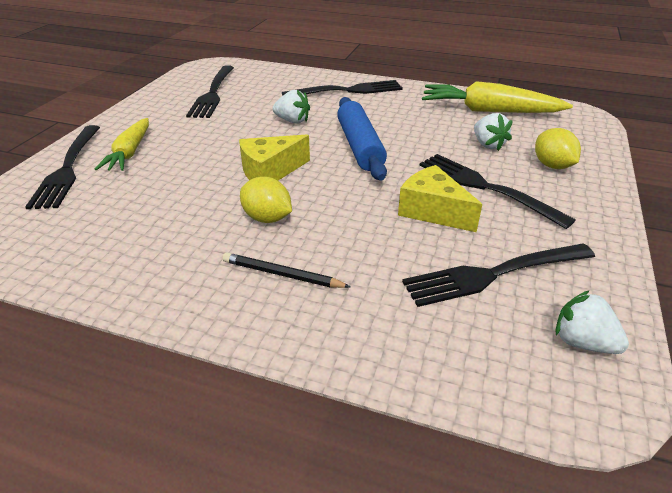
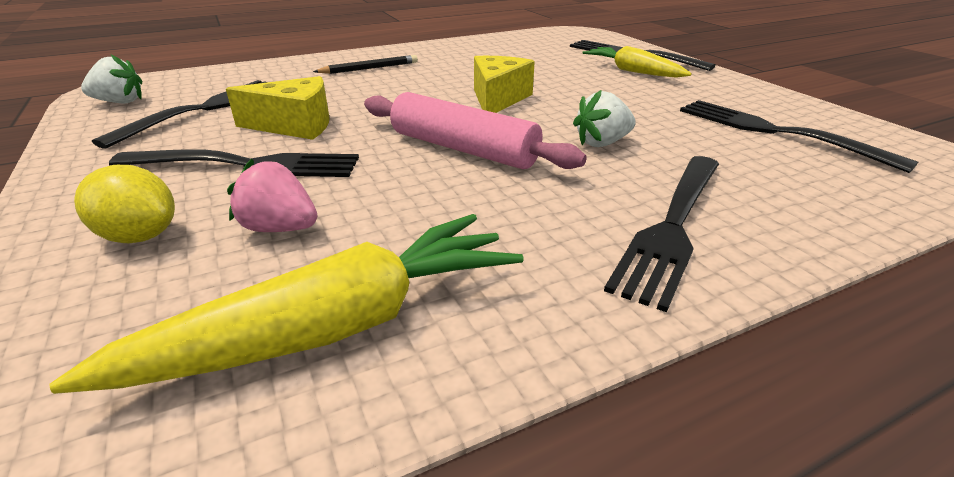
camera: 135 degrees right, 5 degrees down
yellow lemon [240,177,292,223] -> none
blue rolling pin [337,97,387,181] -> pink rolling pin [364,92,587,169]
white strawberry [474,113,513,151] -> pink strawberry [227,159,317,232]

